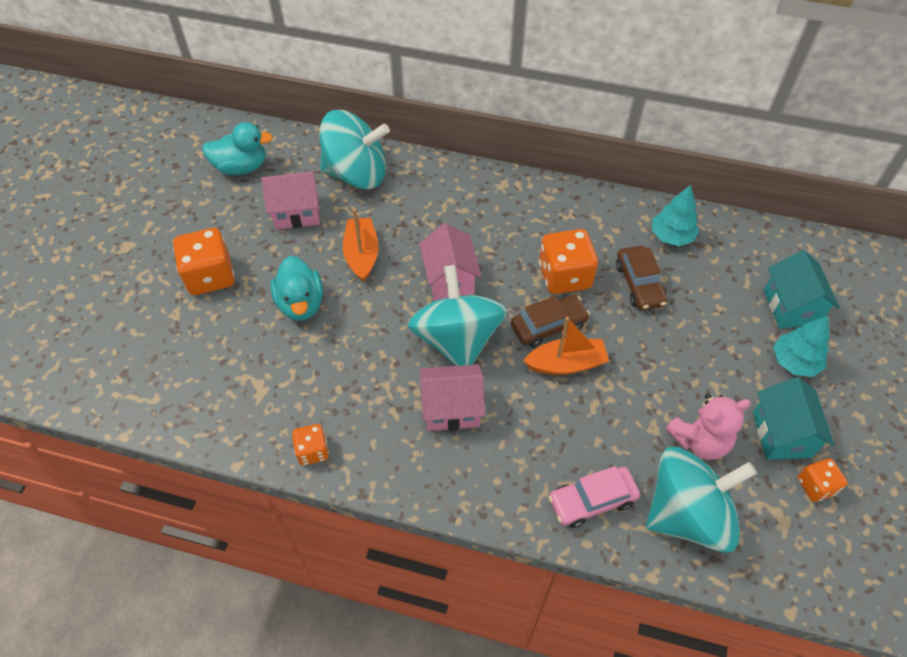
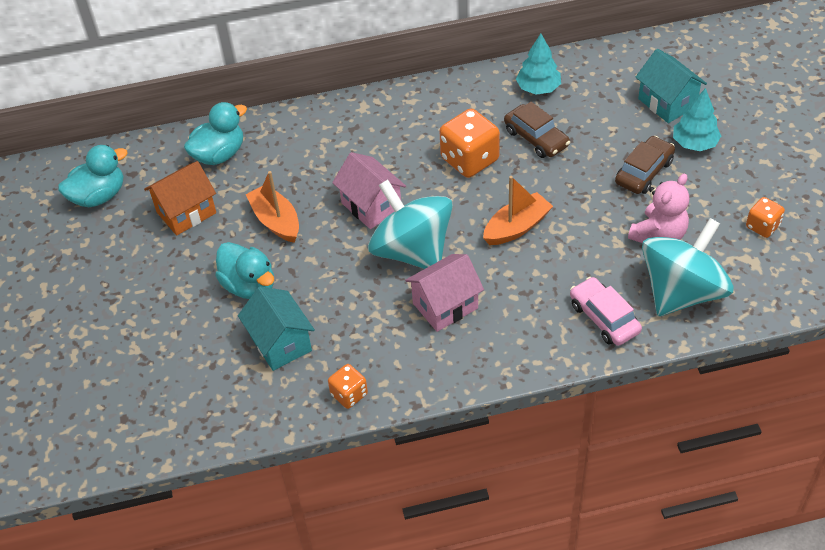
camera: 25 degrees left, 5 degrees down
orange dice [173,228,235,295] -> none
pink house [261,172,320,230] -> orange house [144,161,216,236]
turquoise spinning top [320,110,390,189] -> turquoise duck [184,102,247,165]
brown car [511,295,590,348] -> brown car moved to [615,136,675,194]
pink car [548,466,640,528] -> pink car turned 105 degrees clockwise [570,277,642,346]
turquoise house [753,377,834,460] -> turquoise house moved to [238,286,315,371]

